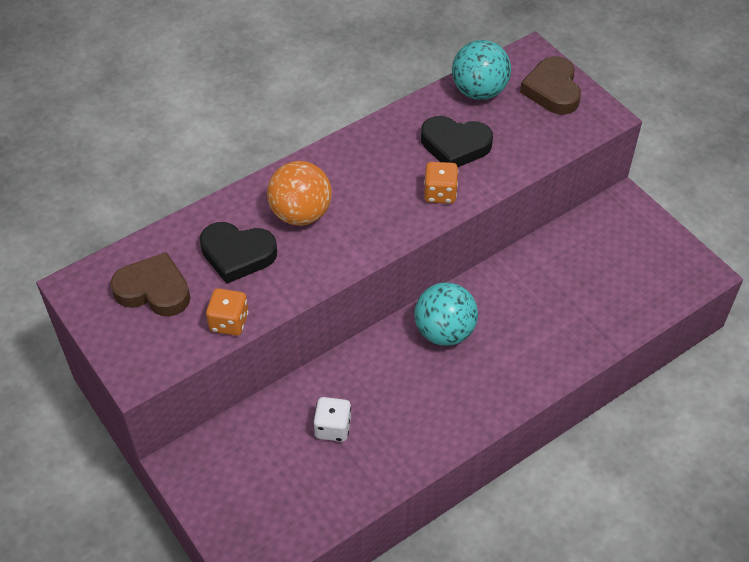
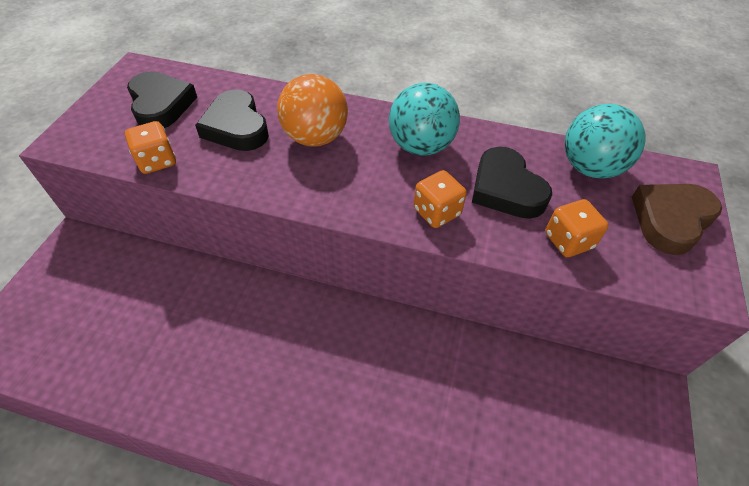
camera: 50 degrees right, 0 degrees up
brown heart [110,252,191,316] -> black heart [127,71,197,128]
white dice [313,397,351,442] -> none
turquoise ball [414,282,478,346] -> turquoise ball moved to [389,83,460,156]
none -> orange dice [545,199,609,257]

